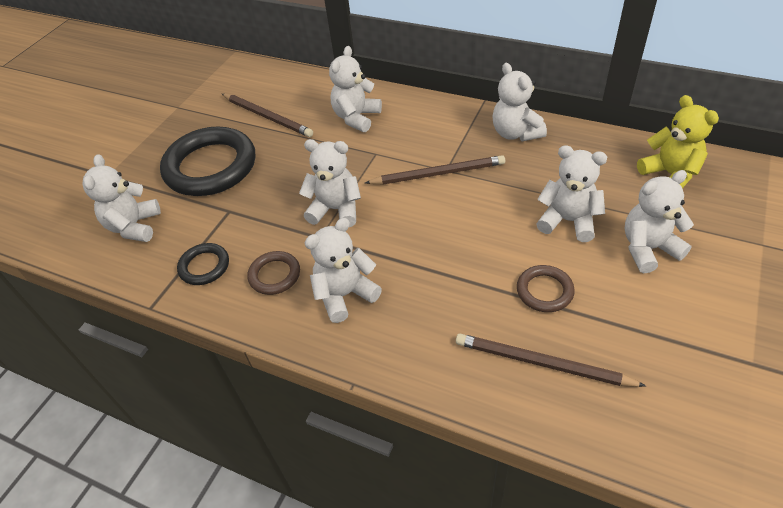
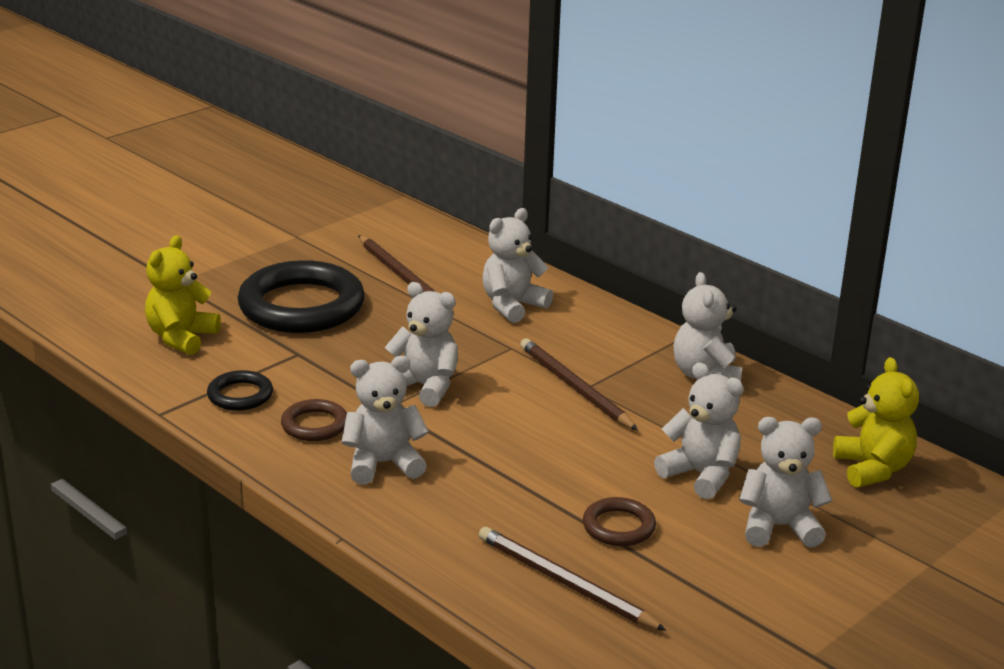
camera: 15 degrees right, 20 degrees down
white teddy bear [82,154,161,242] -> yellow teddy bear [145,235,221,355]
brown pencil [365,155,505,184] -> brown pencil turned 135 degrees counterclockwise [520,338,638,430]

